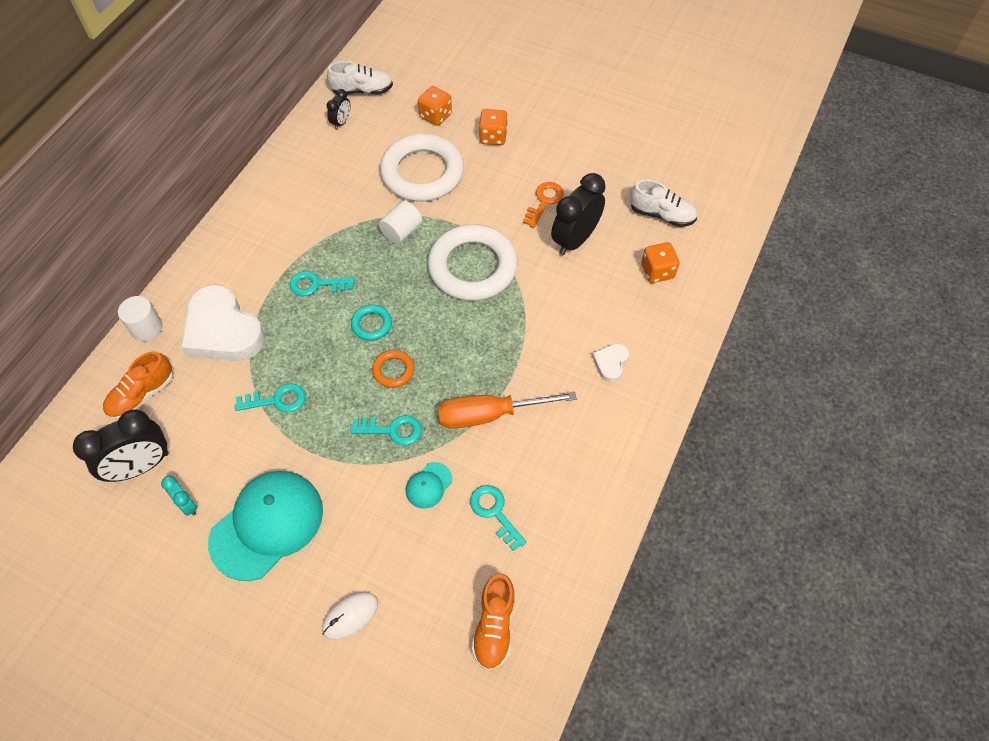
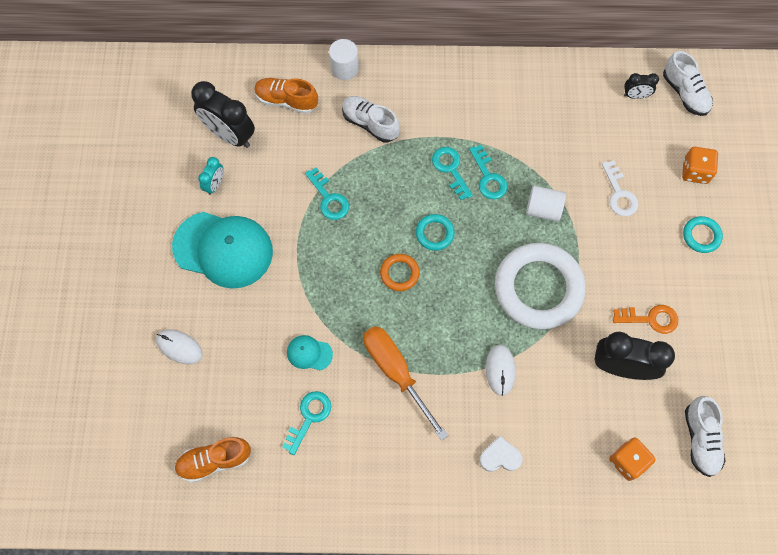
camera: 65 degrees right, 10 degrees up
white heart [181,284,265,361] -> white shoe [342,96,400,143]
turquoise key [350,415,422,445] -> turquoise key moved to [469,145,508,199]
white ring [380,134,464,202] -> white key [602,161,638,216]
orange dice [479,109,508,145] -> turquoise ring [683,216,723,253]
none -> white mouse [486,345,515,396]

